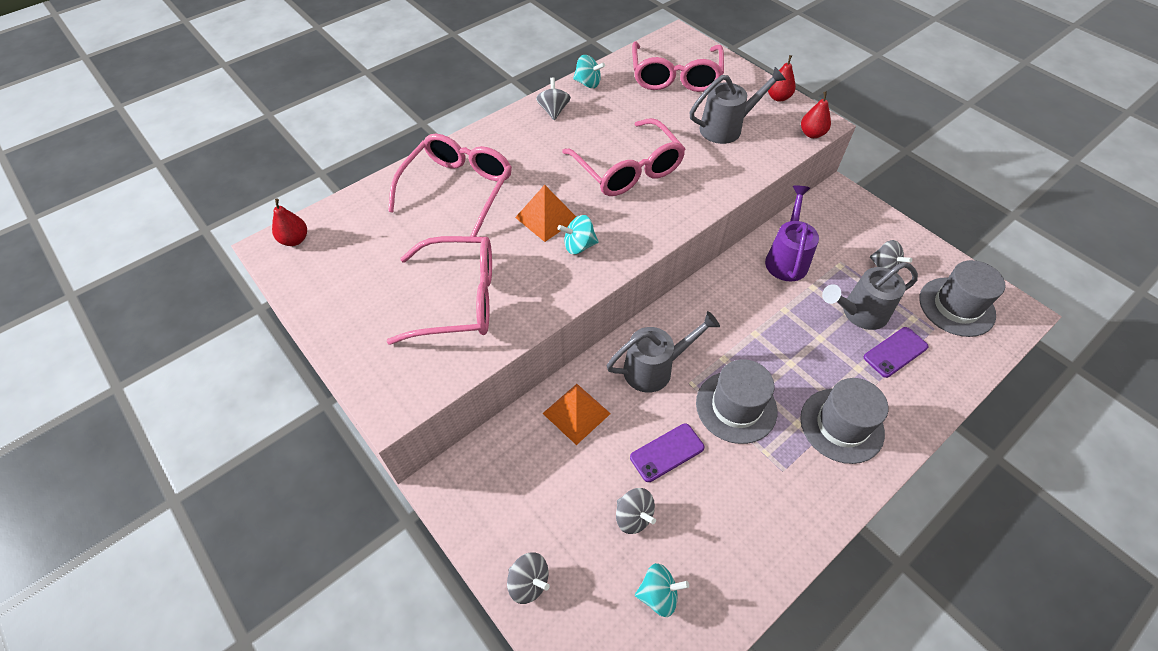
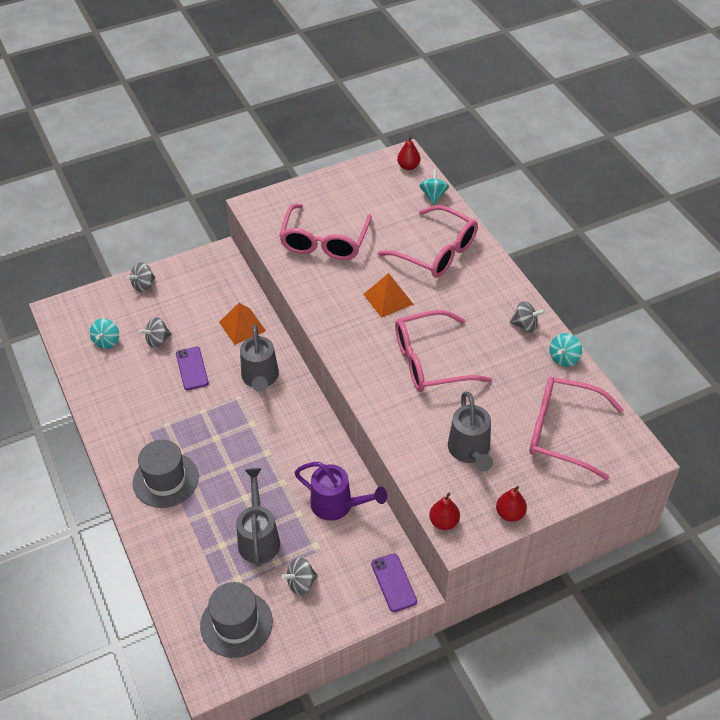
camera: 105 degrees right, 5 degrees down
turquoise spinning top [557,215,599,254] -> turquoise spinning top moved to [419,169,449,205]
grey hat [696,359,777,444] -> none
purple phone [864,327,929,378] -> purple phone moved to [371,553,417,612]

